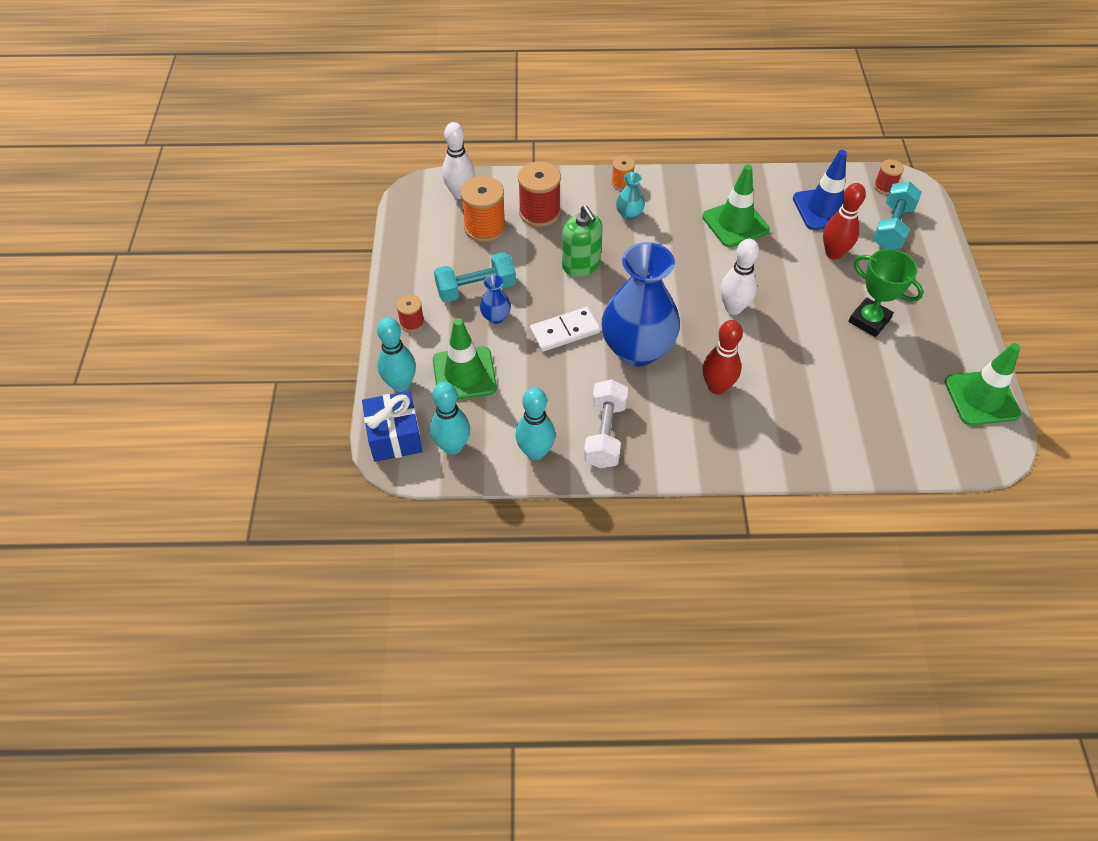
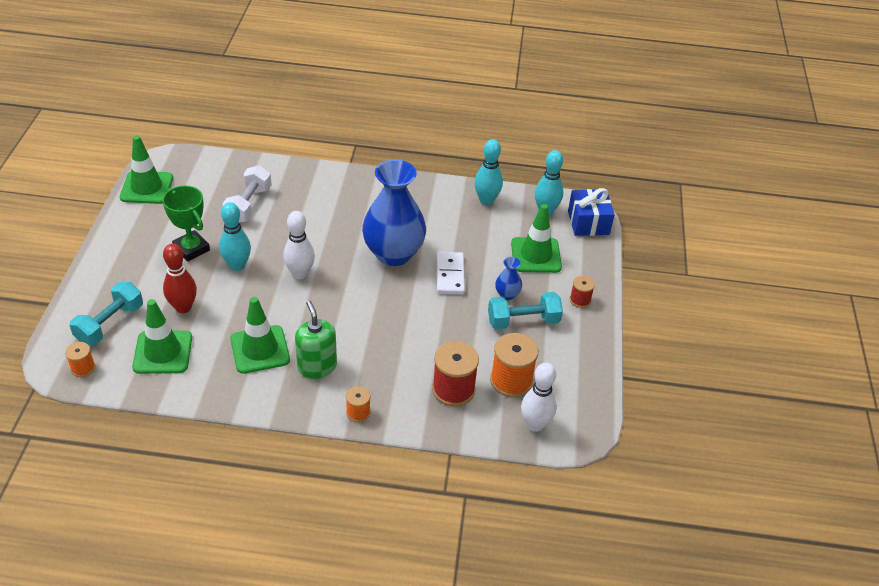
camera: 175 degrees left, 10 degrees down
turquoise bowling pin [377,317,416,392] -> turquoise bowling pin moved to [219,202,251,271]
white domino [530,307,600,352] -> white domino turned 75 degrees counterclockwise [437,252,465,295]
green soap dispenser [562,205,603,277] -> green soap dispenser moved to [295,300,337,379]
white dumbbell [584,379,628,468] -> white dumbbell moved to [222,165,272,223]
turquoise vase [616,172,645,220] -> none
red bowling pin [703,320,743,395] -> none
blue traffic cone [793,150,847,230] -> green traffic cone [132,299,192,374]
red spool [874,159,904,194] -> orange spool [65,342,95,377]

